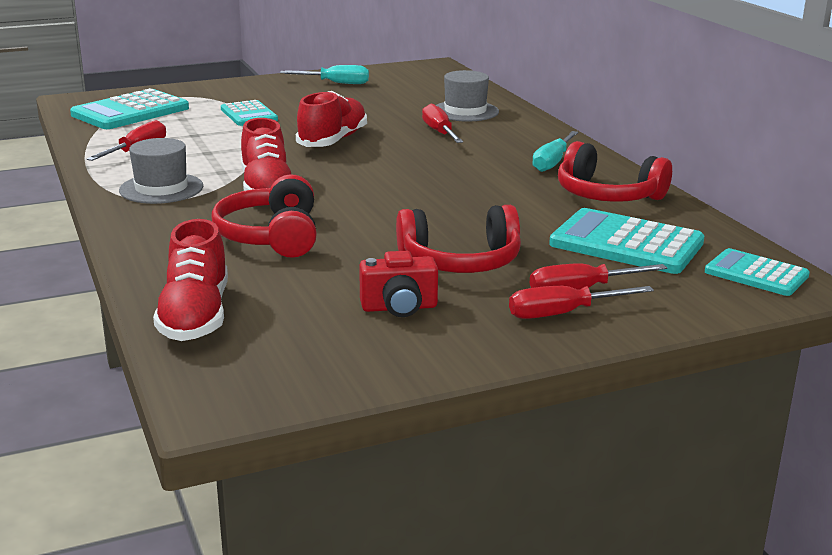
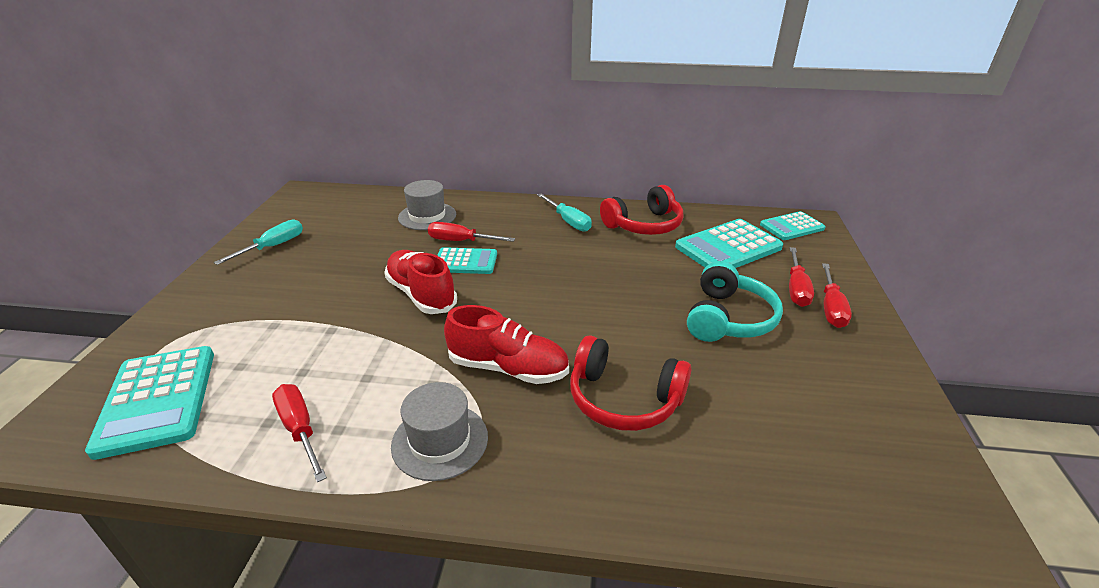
camera: 60 degrees left, 10 degrees up
red shoe [153,219,228,341] -> none
turquoise calculator [221,100,278,126] -> turquoise calculator moved to [437,247,497,274]
red camera [359,251,438,317] -> none
red headphones [396,205,521,273] -> turquoise headphones [687,261,783,342]

